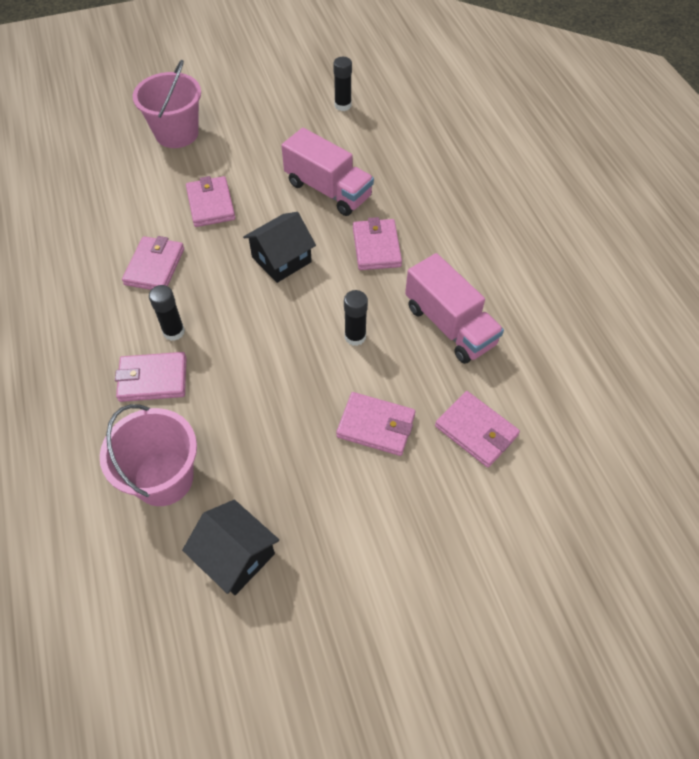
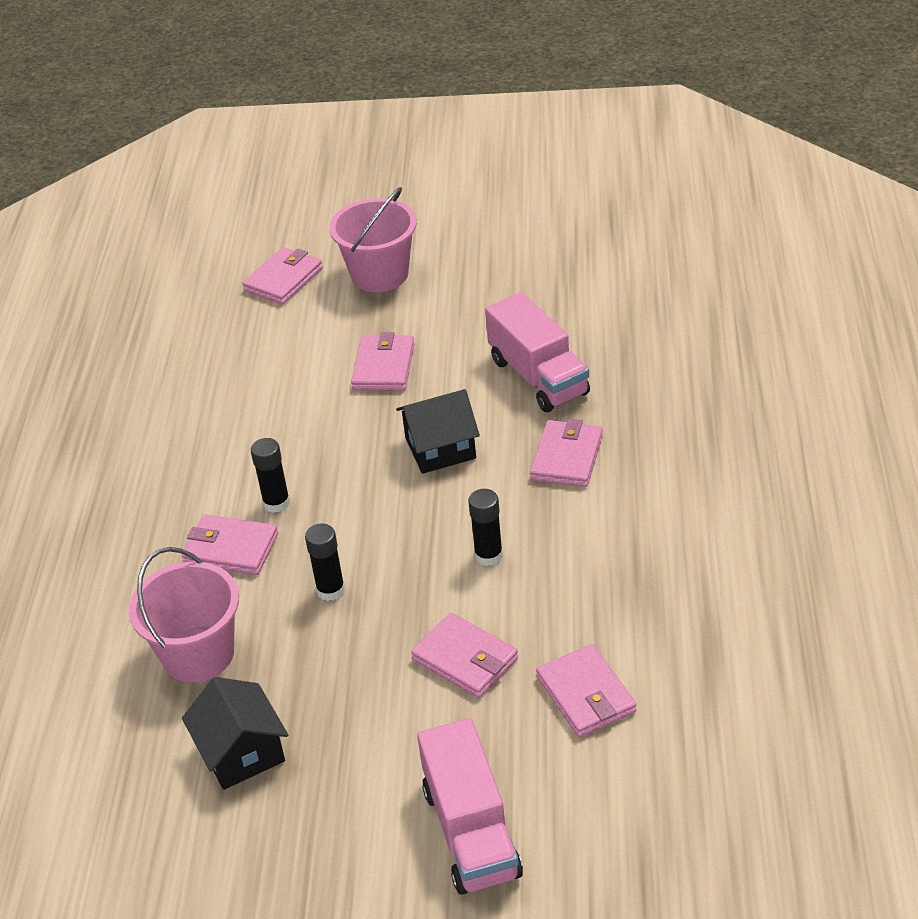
camera: 25 degrees right, 15 degrees down
pink wallet [122,236,184,290] -> pink wallet moved to [243,247,323,304]
black glue stick [333,57,352,111] -> black glue stick moved to [305,524,345,601]
pink truck [405,253,504,364] -> pink truck moved to [417,718,523,895]

